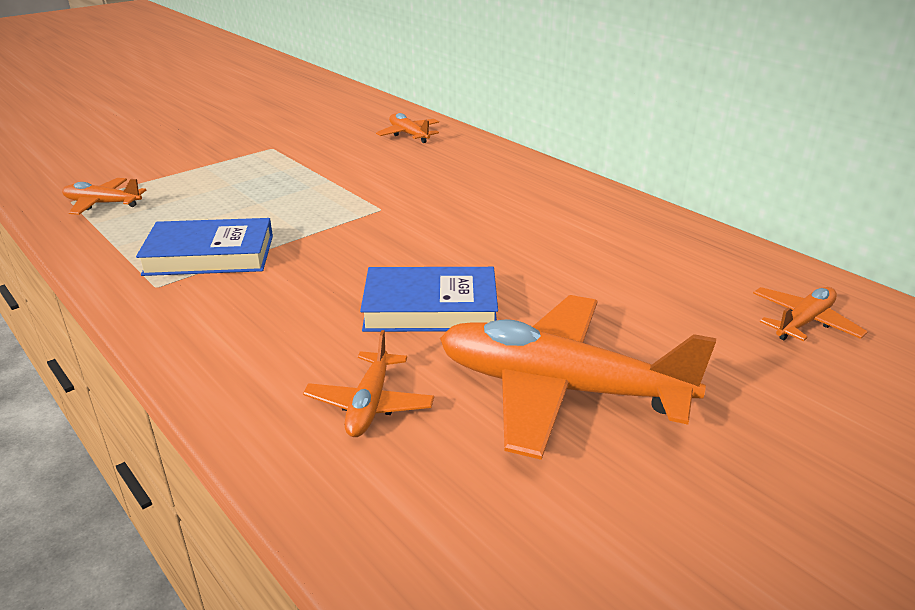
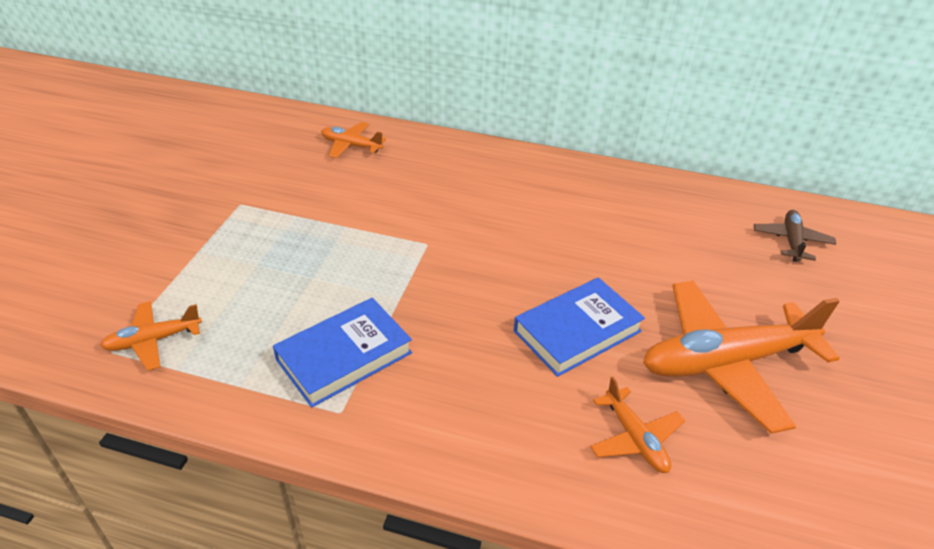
camera: 35 degrees left, 10 degrees up
orange plane [753,287,867,341] -> brown plane [754,210,836,262]

